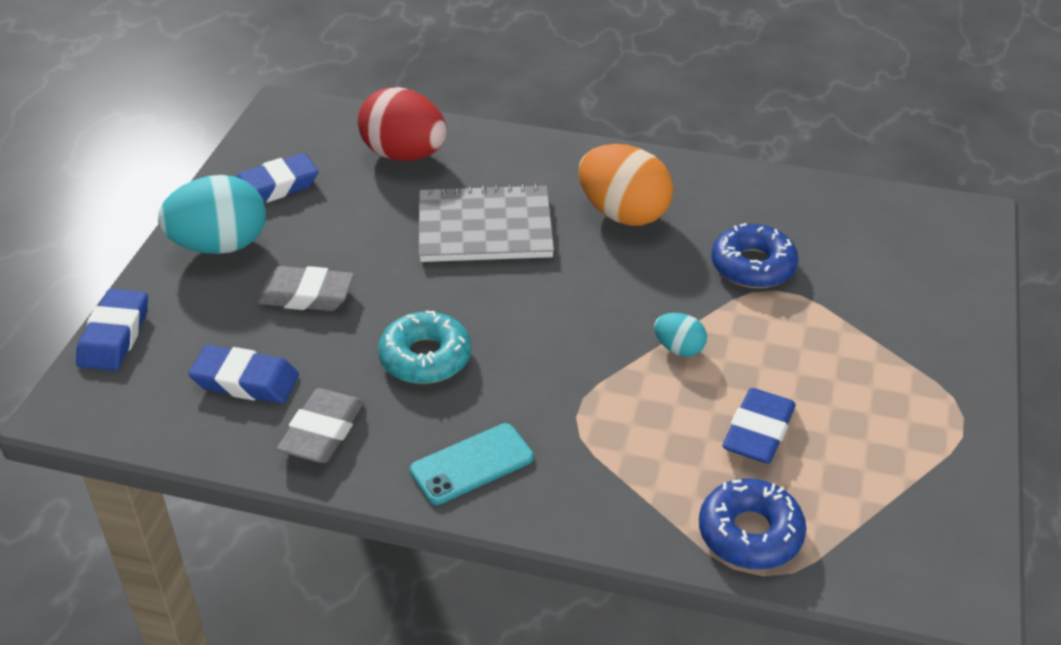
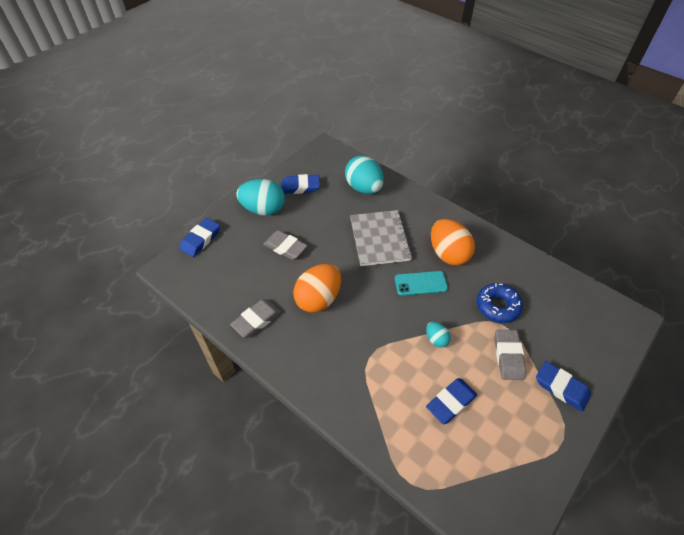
camera: 25 degrees right, 10 degrees up
blue eraser [188,345,299,404] -> blue eraser moved to [536,361,591,412]
red egg [358,87,447,161] -> turquoise egg [345,156,384,194]
turquoise donut [378,311,471,384] -> orange egg [293,264,341,313]
turquoise phone [410,423,534,505] -> turquoise phone moved to [395,271,448,296]
grey notebook [419,184,554,262] -> grey notebook turned 60 degrees clockwise [350,210,413,266]
blue donut [699,478,806,569] -> none
none -> grey eraser [494,330,526,380]

